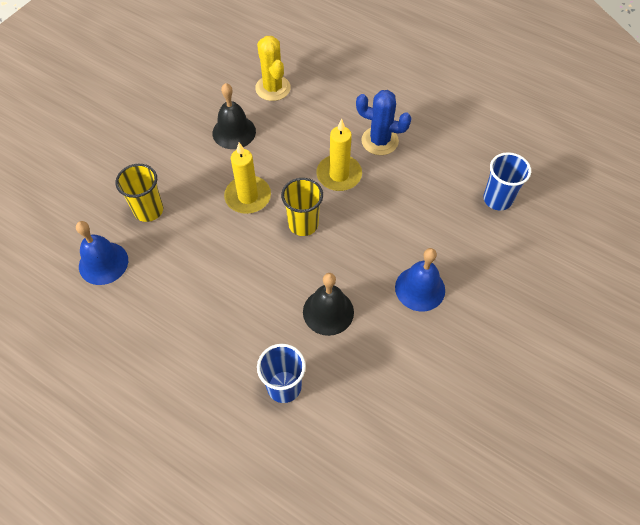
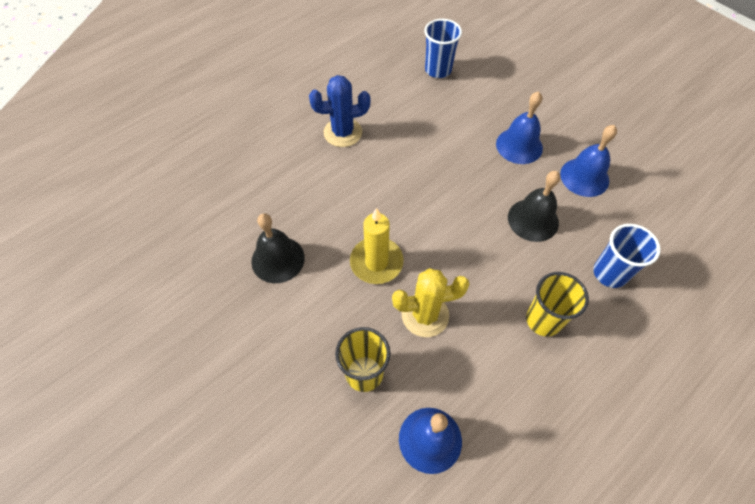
camera: 75 degrees left, 0 degrees up
yellow cactus [255,36,291,101] -> yellow cactus moved to [392,268,469,337]
yellow cup [281,178,323,236] -> yellow cup moved to [526,272,589,336]
yellow candle [316,119,362,191] -> none
blue cactus [356,90,412,155] -> blue cactus turned 45 degrees clockwise [309,75,371,147]
none -> blue bell [560,125,617,197]

